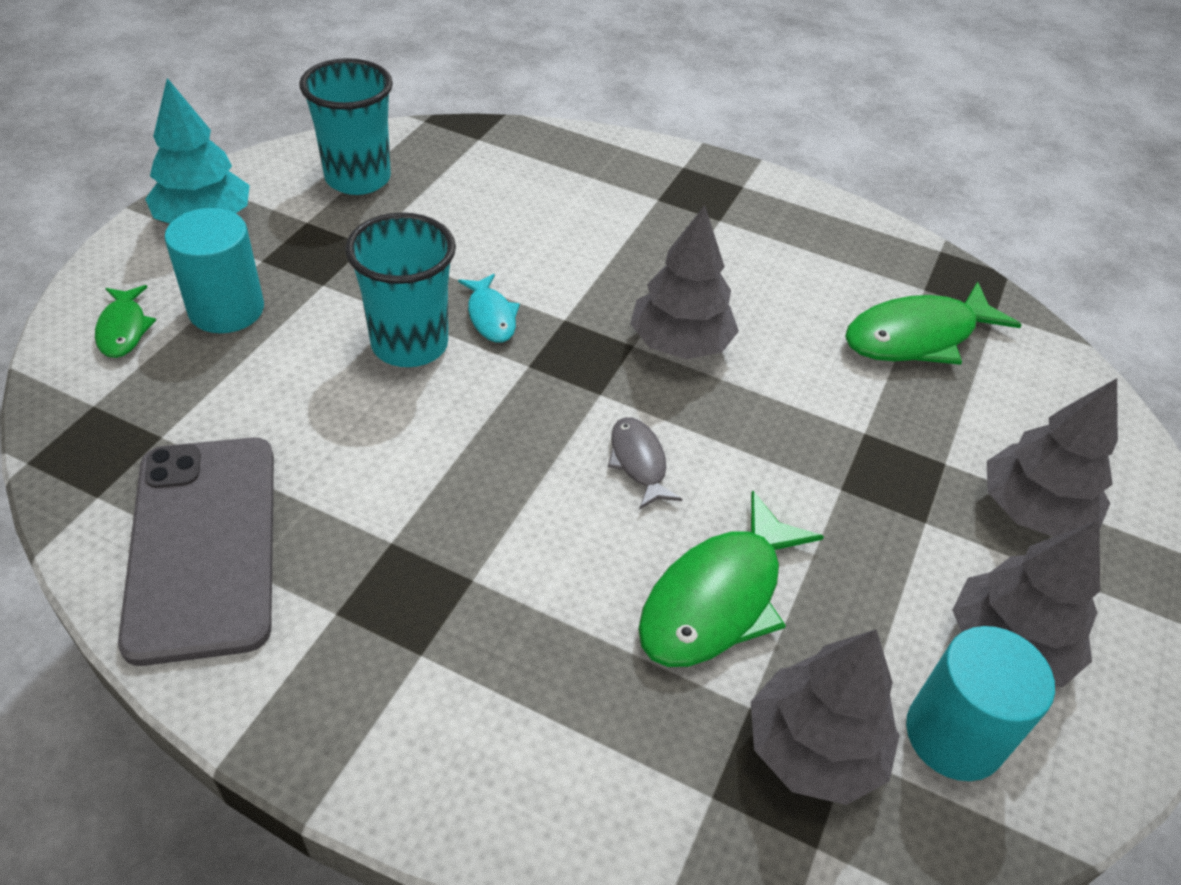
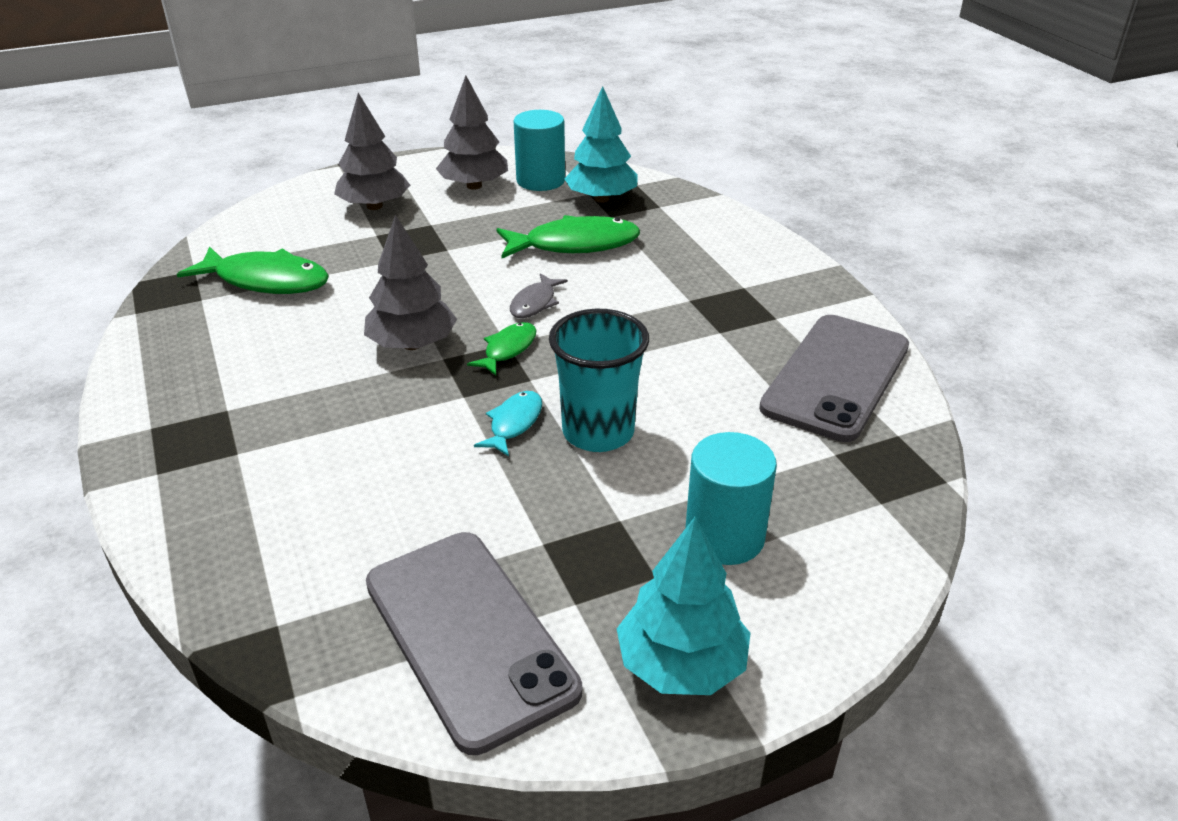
camera: 135 degrees left, 10 degrees down
green fish [95,285,156,358] -> green fish moved to [467,322,536,375]
turquoise cup [299,58,393,195] -> grey phone [366,532,582,755]
grey tree [751,629,899,805] -> turquoise tree [564,86,638,203]

